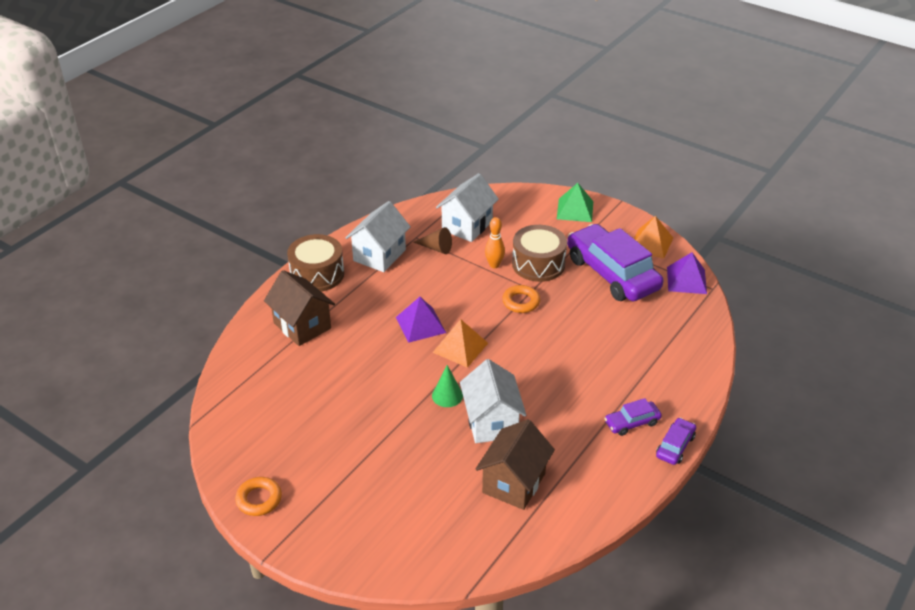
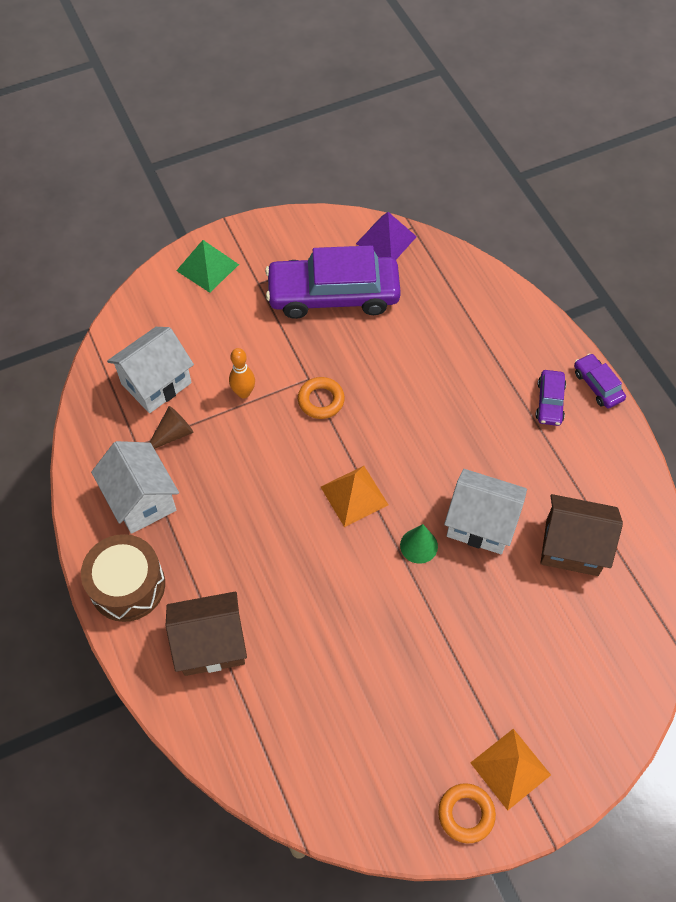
camera: 60 degrees left, 20 degrees up
purple pyramid [396,297,446,343] -> none
white house [436,173,499,242] -> white house turned 75 degrees clockwise [107,327,194,413]
brown house [475,419,555,510] -> brown house turned 45 degrees counterclockwise [540,494,623,576]
brown drum [512,225,567,282] -> none
orange pyramid [634,216,673,259] -> orange pyramid moved to [470,729,551,811]

